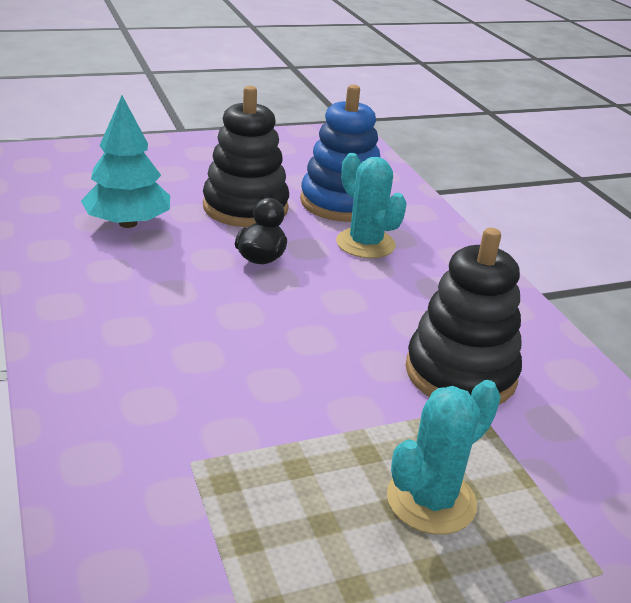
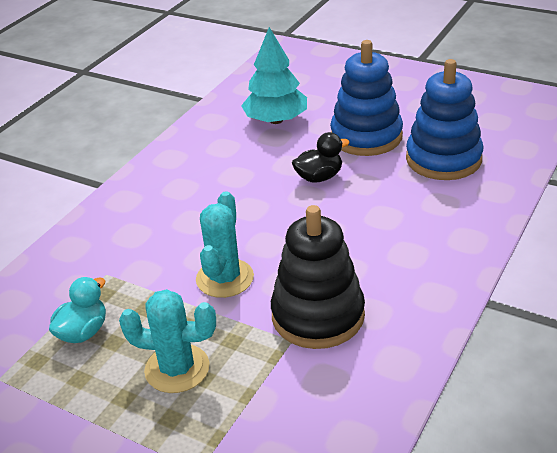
camera: 55 degrees right, 5 degrees up
black stacking toy [203,86,289,227] -> blue stacking toy [330,40,403,156]
turquoise cactus [336,153,407,258] -> turquoise cactus moved to [196,191,254,298]
none -> turquoise duck [49,277,106,343]

